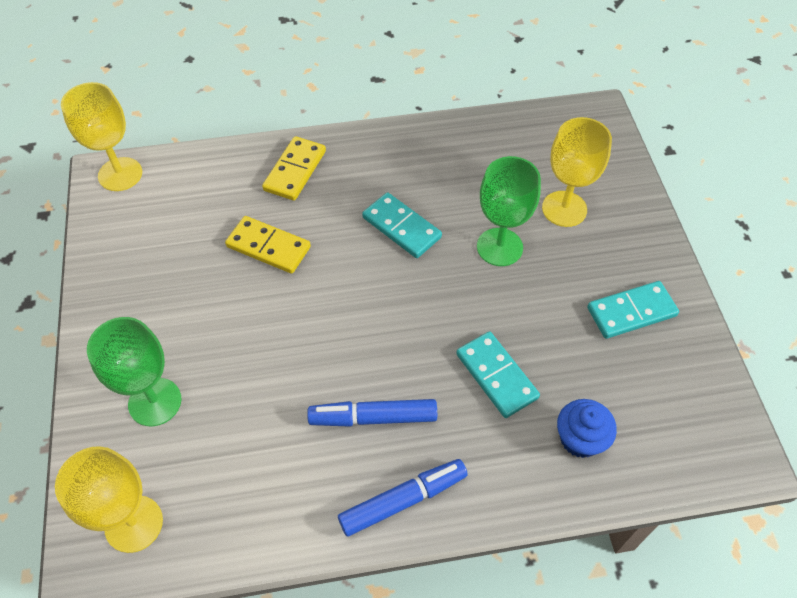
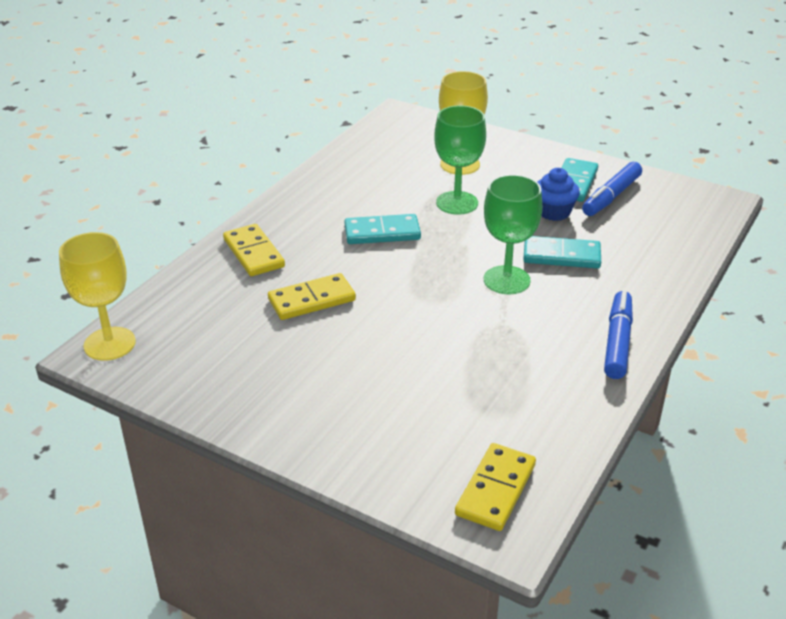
camera: 50 degrees left, 20 degrees down
yellow goblet [55,446,163,553] -> yellow domino [455,443,536,531]
green goblet [87,317,181,426] -> green goblet moved to [484,175,542,294]
blue marker [307,399,437,427] -> blue marker moved to [582,162,642,216]
blue cupcake [557,399,617,458] -> blue cupcake moved to [538,168,580,221]

